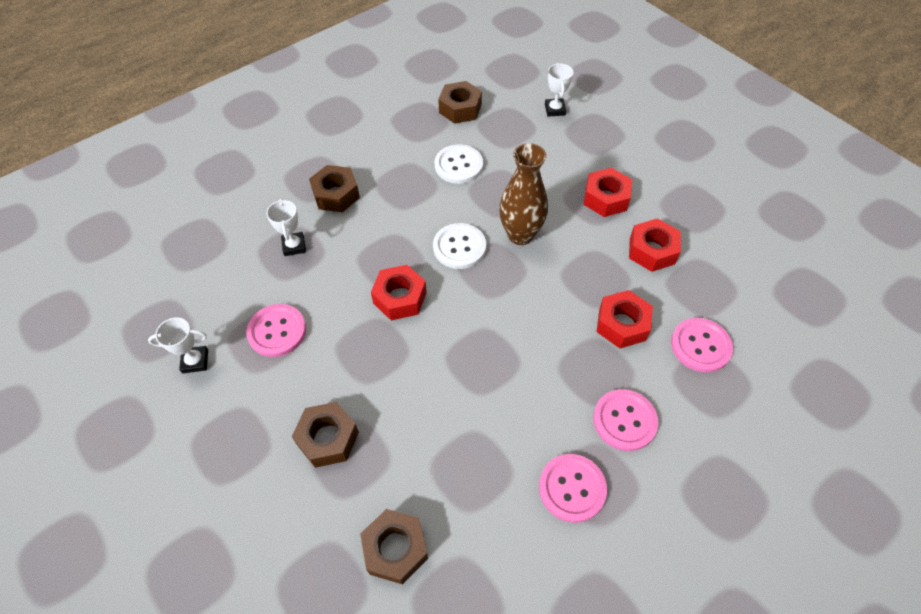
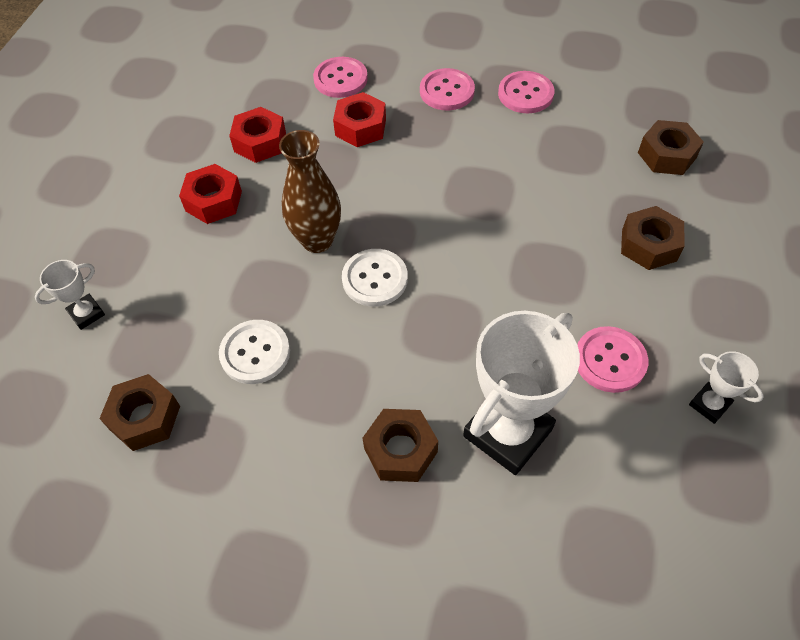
camera: 125 degrees left, 0 degrees up
white trophy [266,199,306,256] -> white trophy [463,311,580,475], size x2.13
red nut [371,265,427,320] -> none

